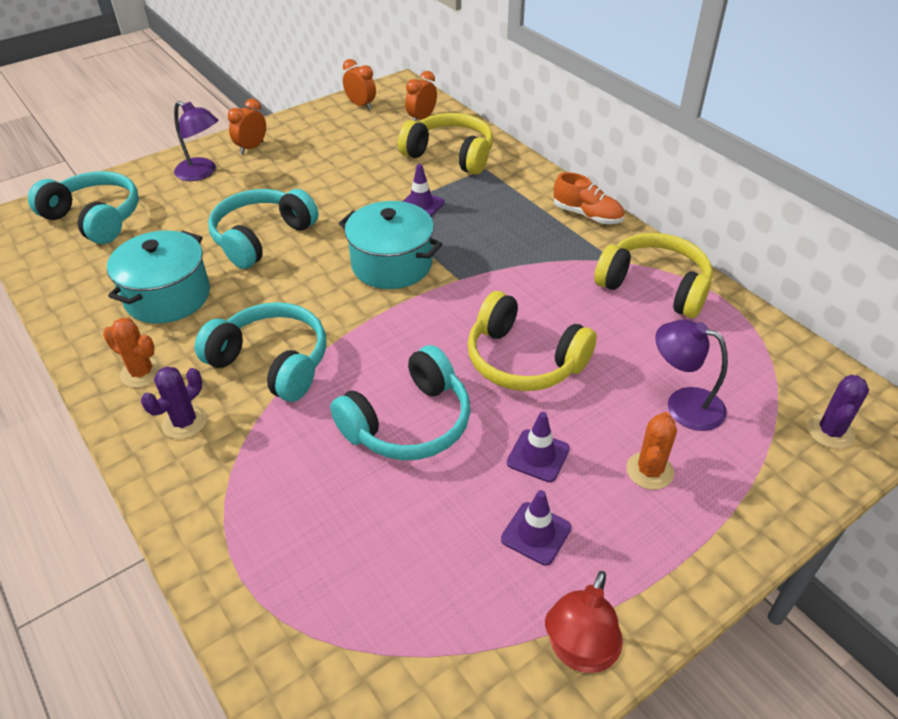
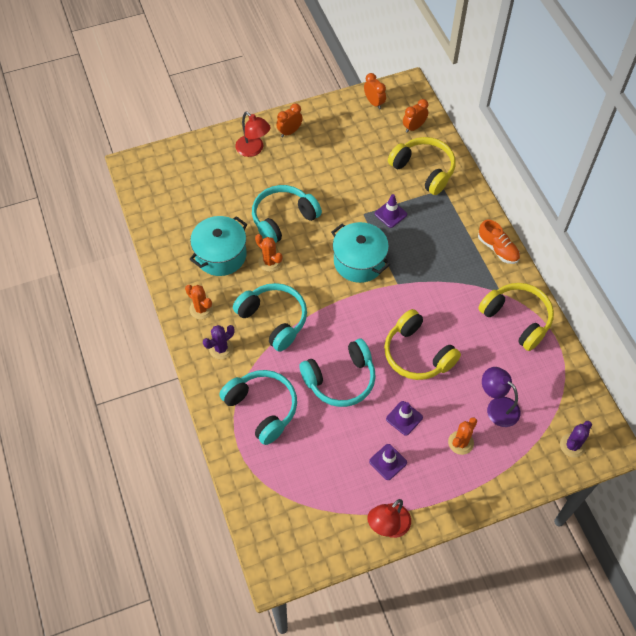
camera: 15 degrees right, 15 degrees up
turquoise headphones [28,171,139,244] -> turquoise headphones moved to [219,370,297,445]
purple lamp [174,101,218,181] -> red lamp [235,112,271,157]
none -> orange cactus [255,234,282,272]

